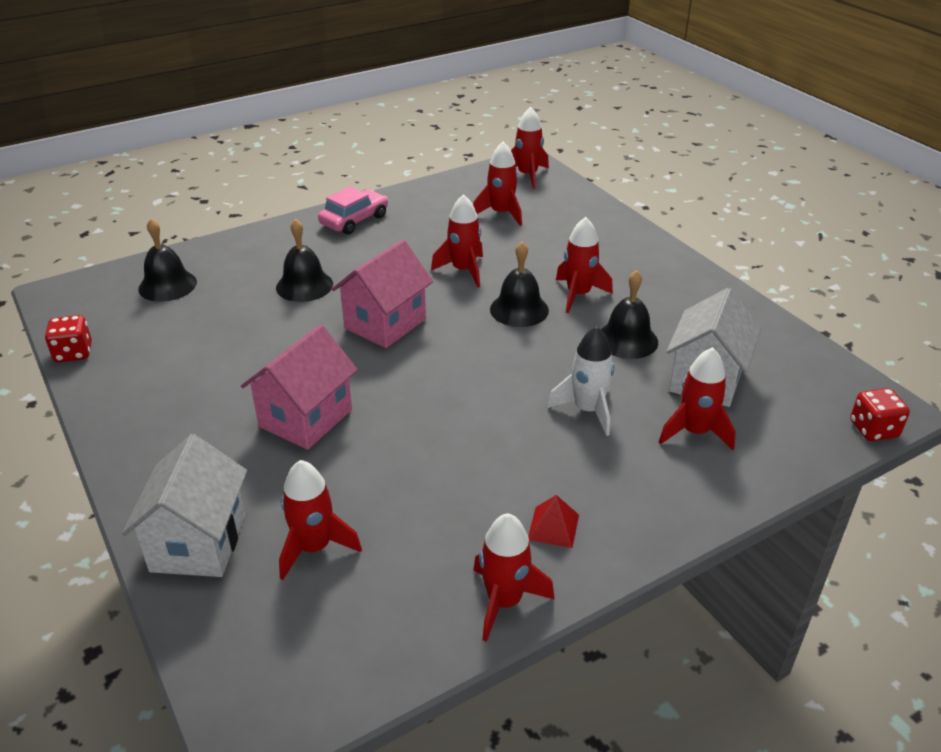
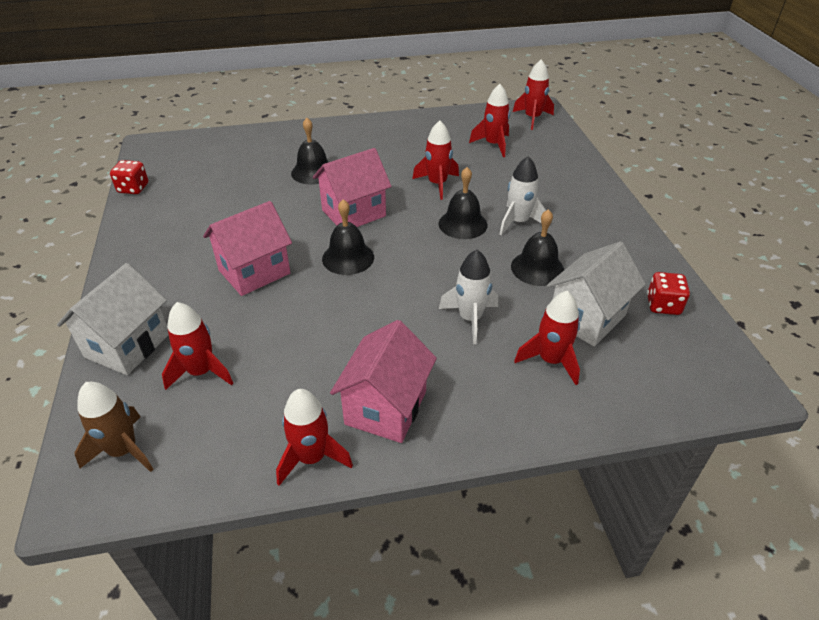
camera: 20 degrees right, 5 degrees up
black bell [138,218,197,302] -> black bell moved to [322,199,374,275]
pink car [318,186,388,235] -> none
red pyramid [528,495,579,548] -> pink house [330,320,437,443]
red rocket [556,217,613,313] -> white rocket [499,156,546,235]
red dice [850,388,910,441] -> red dice moved to [647,272,690,315]
none -> brown rocket [74,382,154,472]

